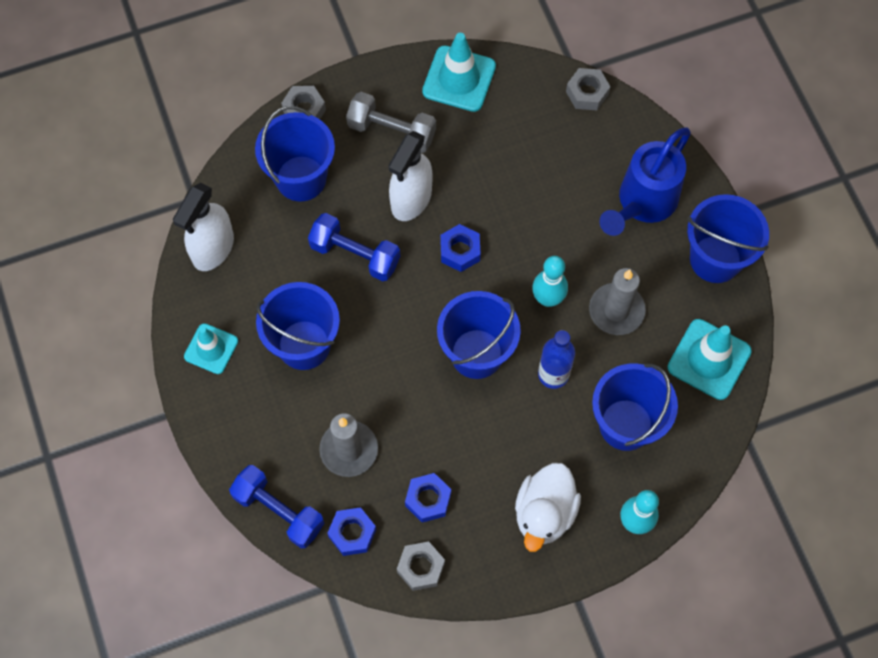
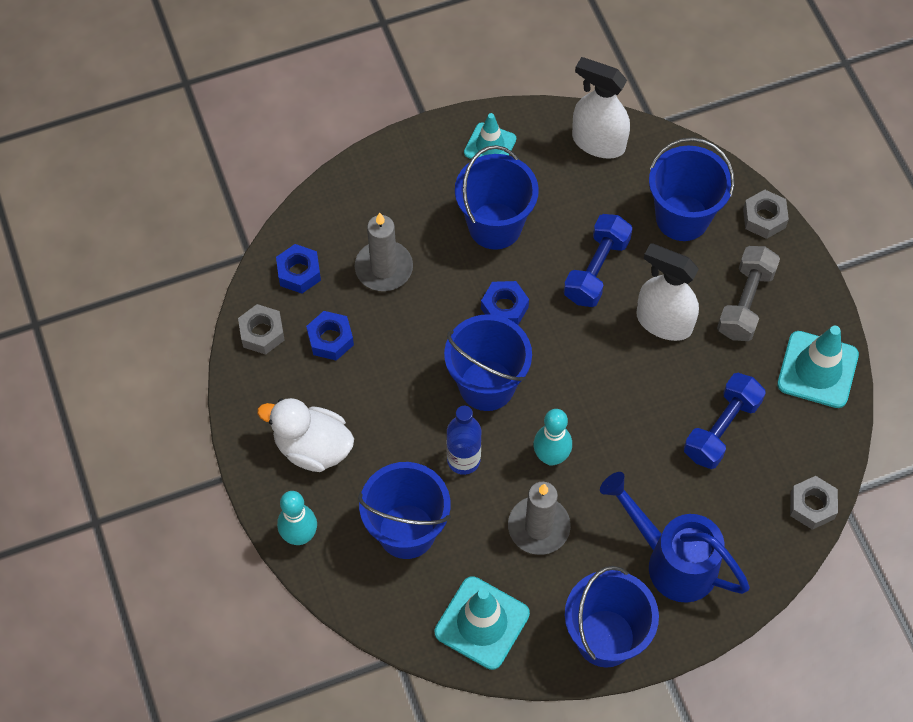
camera: 90 degrees right, 5 degrees down
blue dumbbell [229,465,324,548] -> blue dumbbell moved to [684,373,766,469]
blue nut [440,224,481,272] -> blue nut moved to [481,281,529,325]

